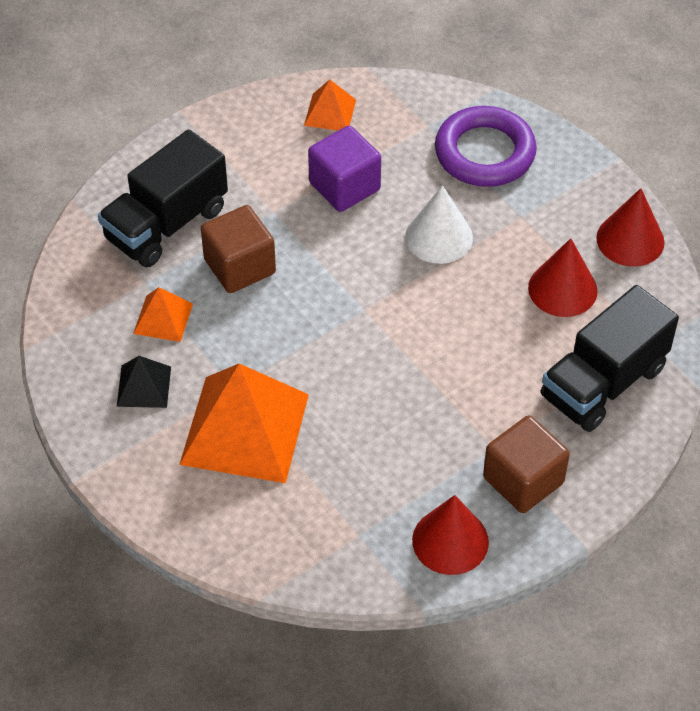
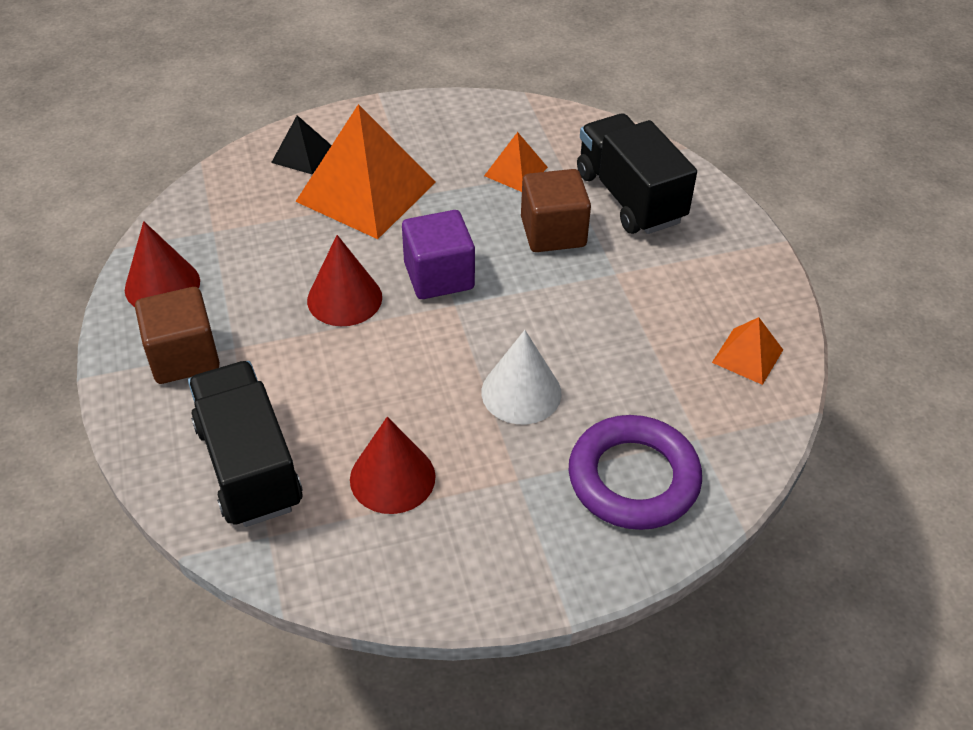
camera: 110 degrees right, 5 degrees down
black pyramid [117,356,171,408] -> black pyramid moved to [271,115,332,174]
purple cube [308,126,381,212] -> purple cube moved to [402,210,475,299]
red cone [596,188,665,267] -> red cone moved to [307,235,382,326]

